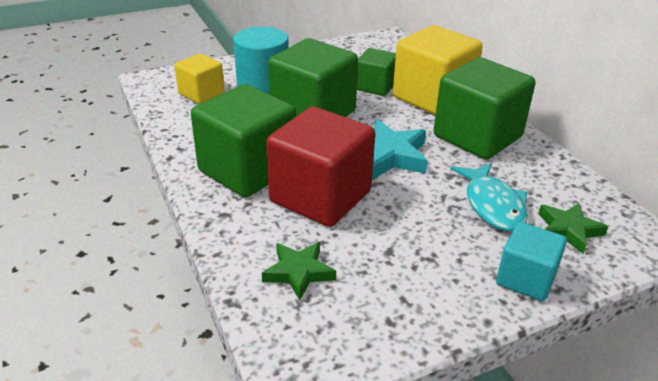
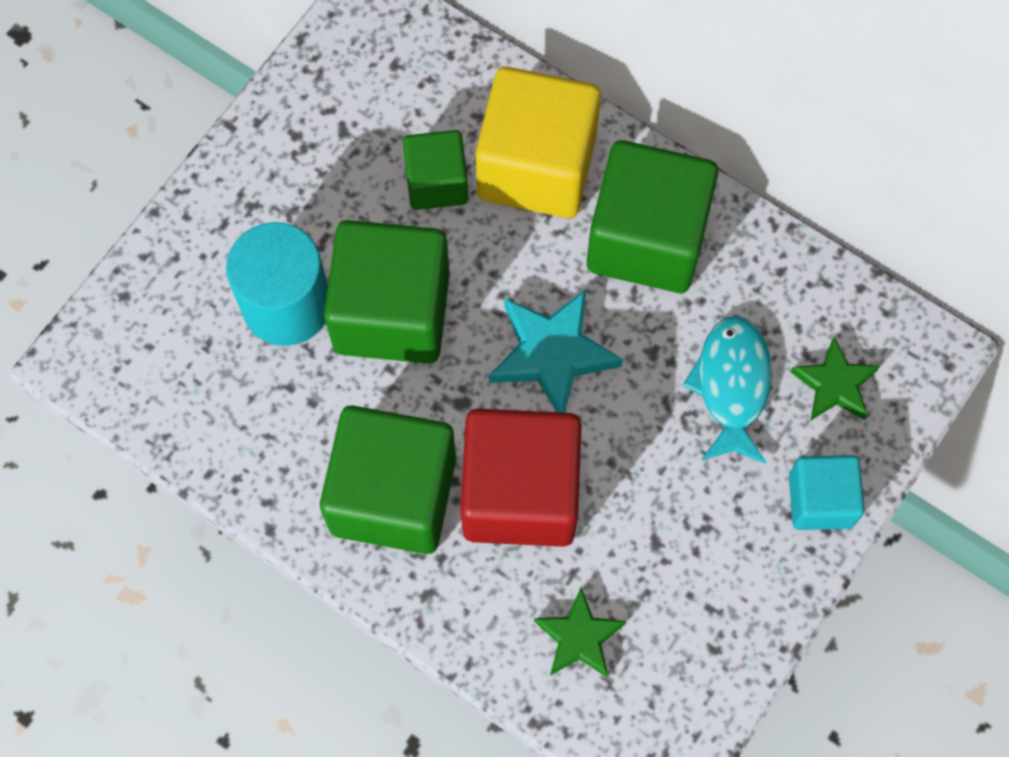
camera: 30 degrees left, 35 degrees up
yellow cube [174,54,224,104] -> none
turquoise fish [451,162,528,231] -> turquoise fish turned 135 degrees counterclockwise [682,316,772,464]

